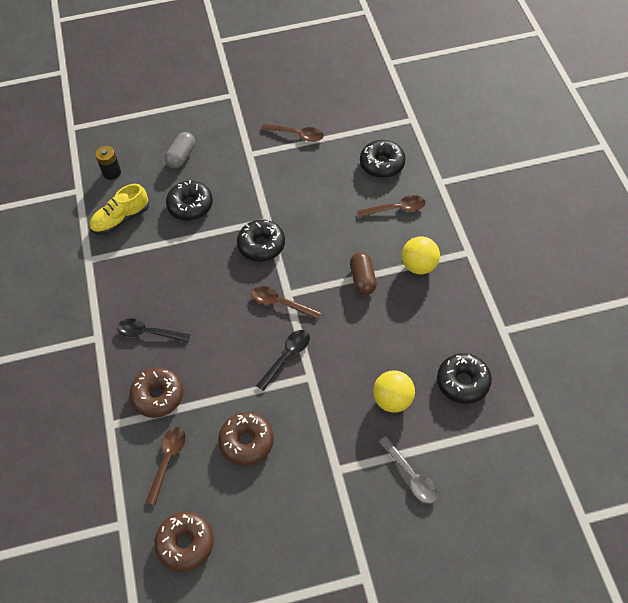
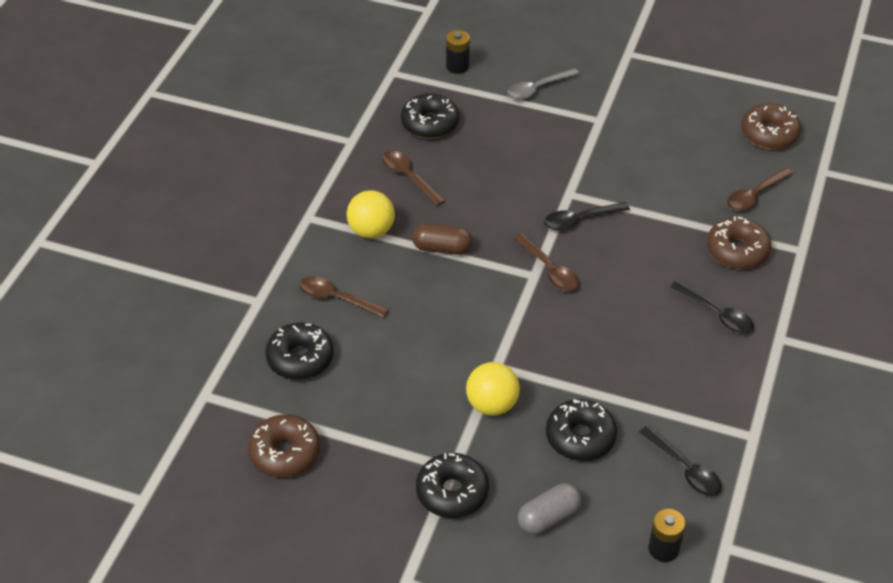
camera: 150 degrees left, 10 degrees down
yellow shoe [89,184,149,235] -> black spoon [639,425,721,496]
brown donut [218,412,274,466] -> brown donut moved to [248,414,320,477]
black donut [237,219,285,262] -> black donut moved to [416,453,489,518]
brown spoon [261,124,324,142] -> brown spoon moved to [382,151,445,206]
brown capsule [350,252,377,295] -> brown capsule turned 75 degrees clockwise [412,223,472,255]
yellow ball [373,370,415,413] -> yellow ball moved to [466,362,520,416]
grey spoon [379,436,438,503] -> grey spoon turned 120 degrees counterclockwise [507,68,580,100]
none -> black battery [446,30,470,74]

